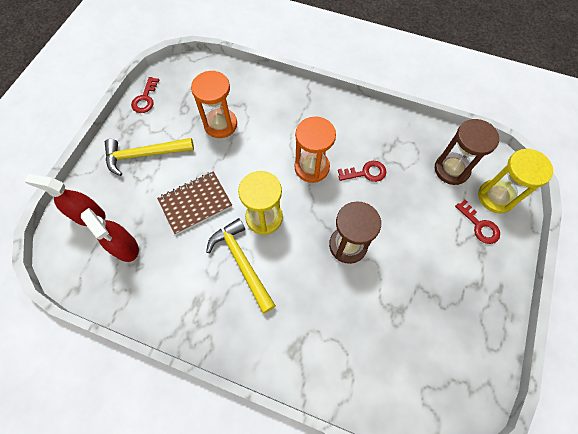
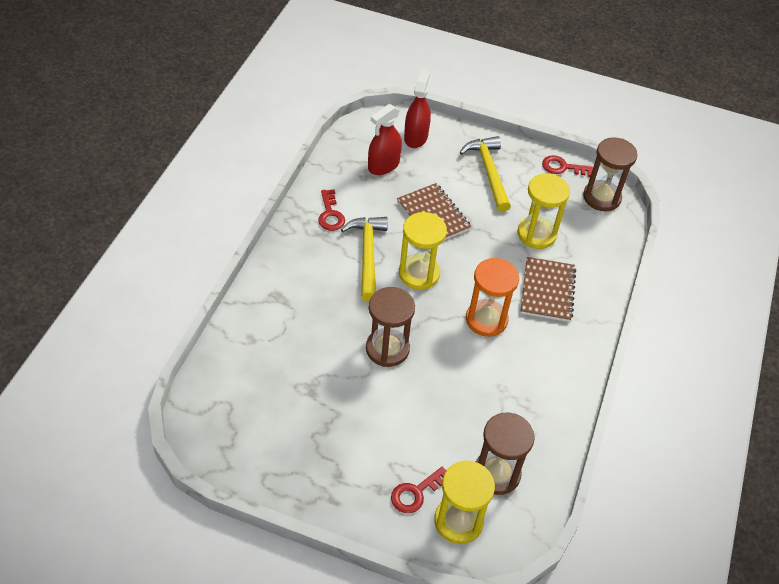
camera: 85 degrees right, 15 degrees down
orange hourglass [191,71,237,138] -> yellow hourglass [517,173,570,249]
yellow hammer [206,218,276,313] -> yellow hammer turned 60 degrees counterclockwise [341,217,388,302]
red key [338,161,386,182] -> red key moved to [318,189,345,231]
none -> brown notebook [520,257,576,322]
none -> brown hourglass [583,137,637,211]

